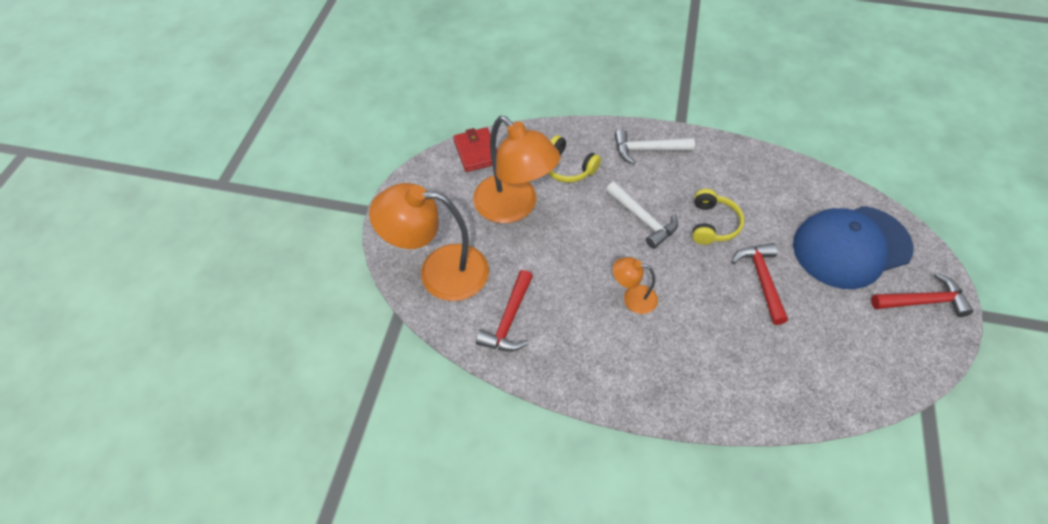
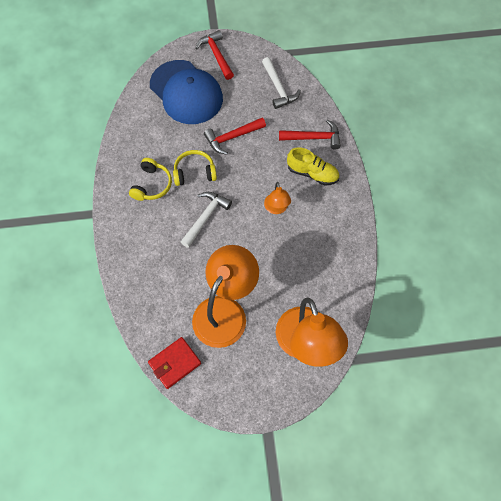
camera: 110 degrees left, 10 degrees up
red hammer [476,270,533,352] -> red hammer moved to [279,119,341,149]
yellow headphones [548,135,601,183] -> yellow headphones moved to [129,158,172,201]
white hammer [614,129,695,165] -> white hammer moved to [262,57,301,109]
none -> yellow shoe [287,147,339,185]

